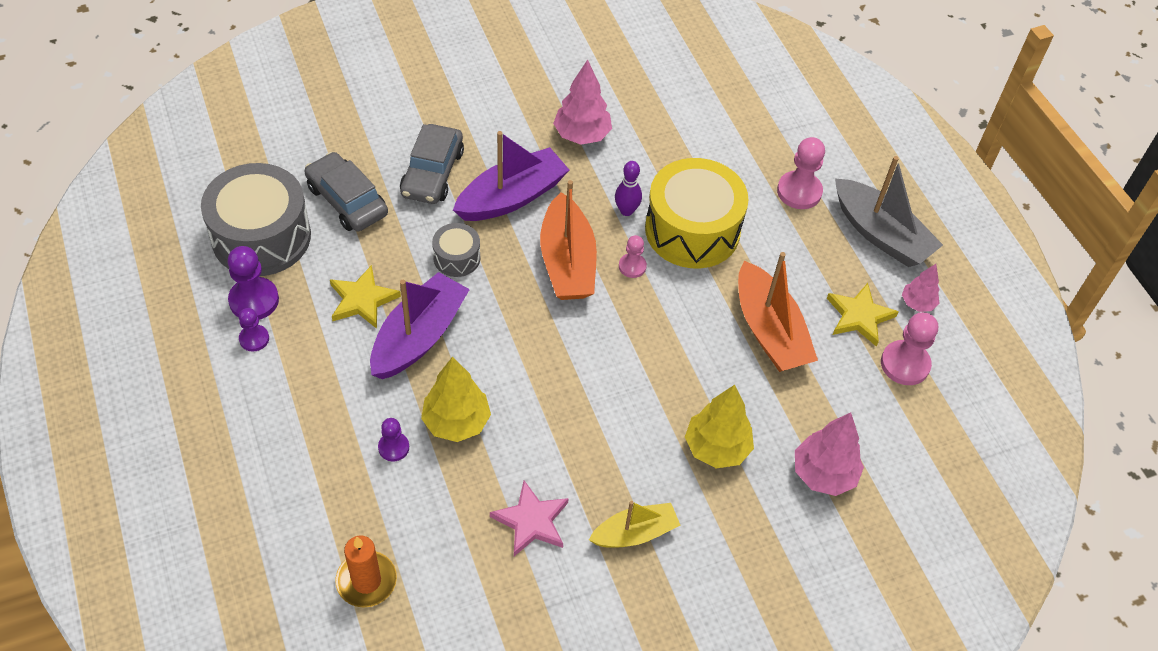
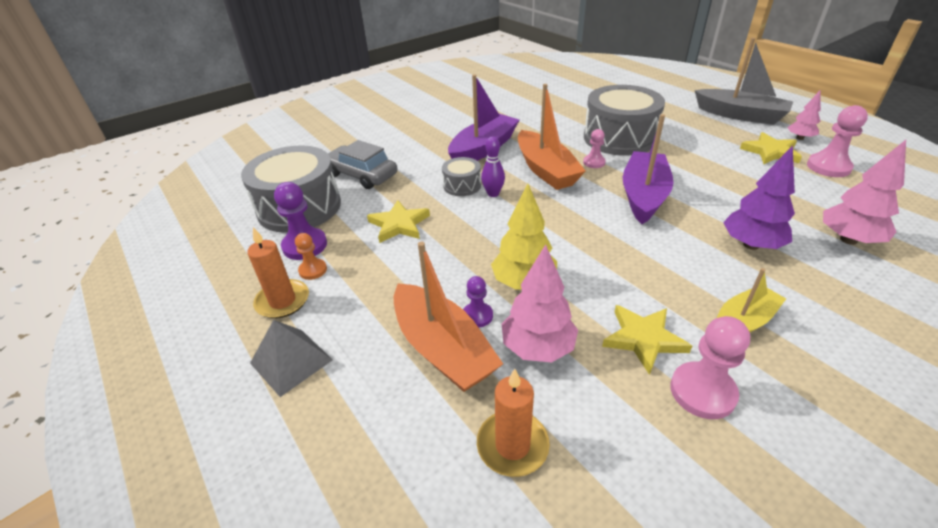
camera: 10 degrees left, 15 degrees down
purple pawn [239,308,269,351] -> orange pawn [295,233,327,280]
purple boat [370,272,470,379] -> purple boat moved to [623,114,674,224]
grey car [400,124,464,204] -> none
pink star [490,481,569,556] -> yellow star [602,305,692,375]
pink tree [553,59,612,145] -> pink tree moved to [502,244,578,362]
purple bowling pin [615,161,642,216] -> purple bowling pin moved to [481,137,505,197]
yellow drum [645,158,749,268] -> grey drum [584,85,665,156]
yellow tree [685,385,754,468] -> purple tree [723,145,795,250]
orange boat [738,252,818,372] -> orange boat moved to [394,242,503,392]
pink pawn [777,137,825,209] -> pink pawn moved to [670,316,750,419]
none -> orange candle [247,227,309,318]
none -> grey pyramid [250,320,333,397]

